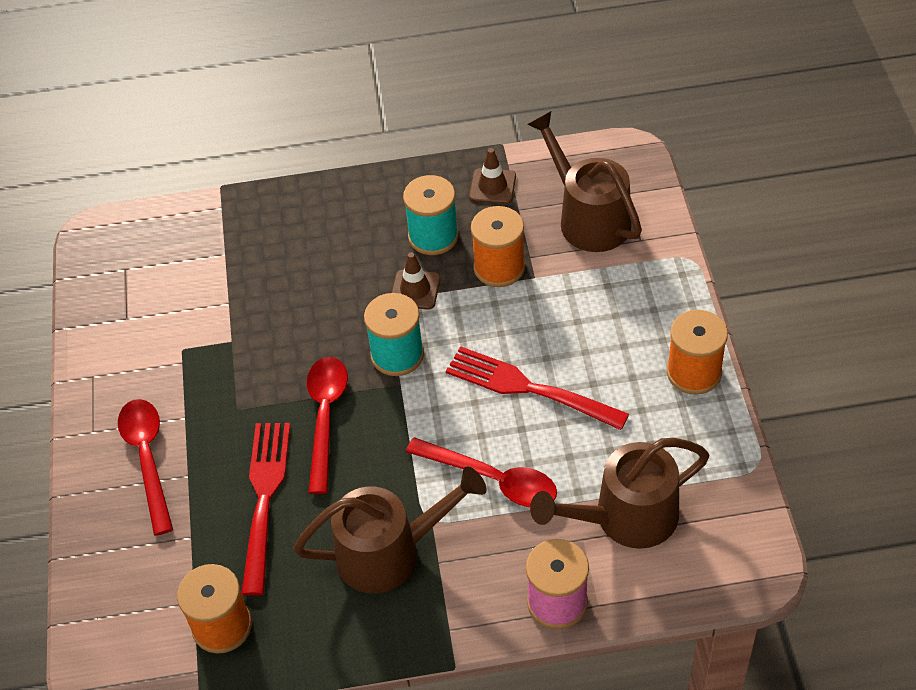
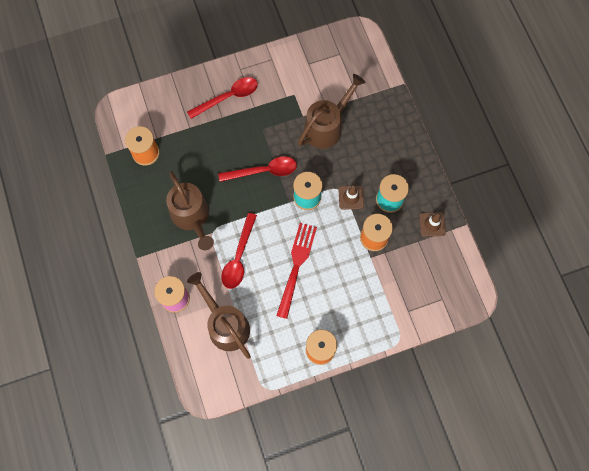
camera: 75 degrees right, 20 degrees up
red fork [241,423,290,596] -> none
brown watering can [527,111,642,252] -> brown watering can moved to [298,74,366,149]

